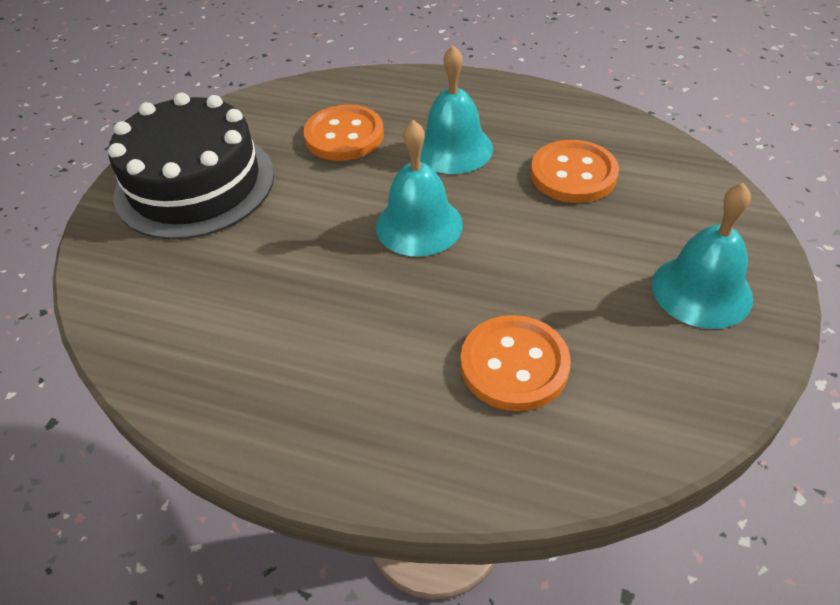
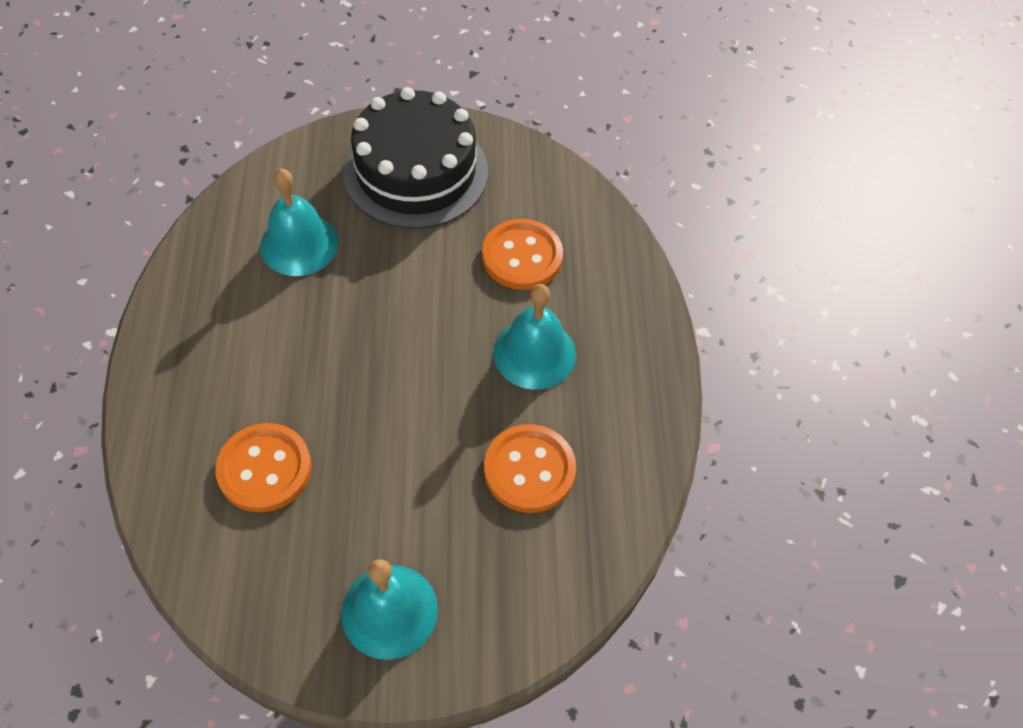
camera: 65 degrees right, 10 degrees up
turquoise bell [376,120,463,257] -> turquoise bell moved to [260,169,339,276]

